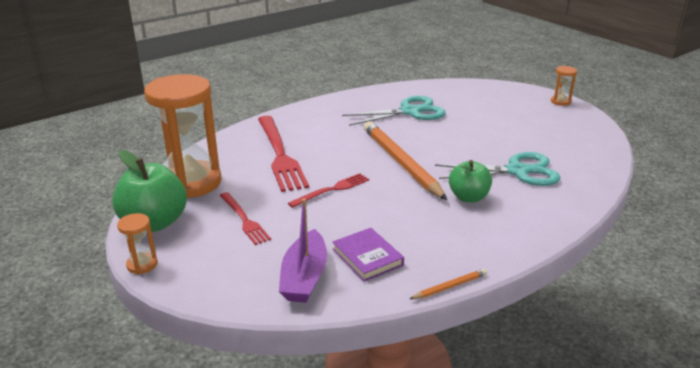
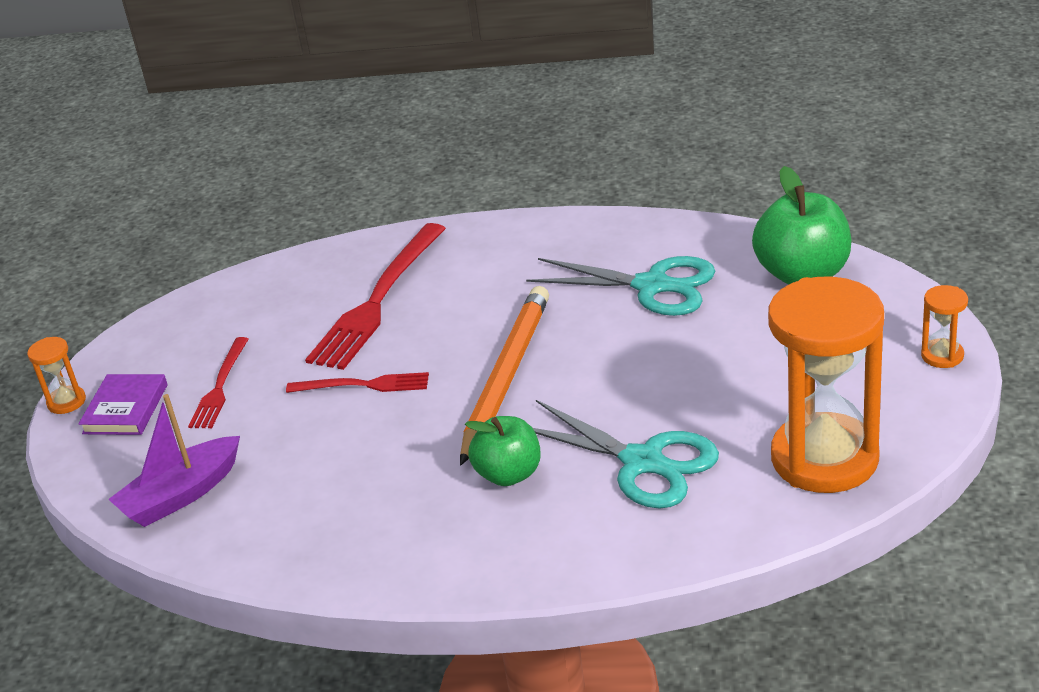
camera: 45 degrees right, 5 degrees up
green apple [112,150,187,232] -> green apple moved to [752,166,852,284]
orange hourglass [144,74,222,198] -> orange hourglass moved to [768,277,884,493]
purple book [333,228,404,281] -> purple book moved to [78,374,168,435]
orange pencil [410,269,487,299] -> none

